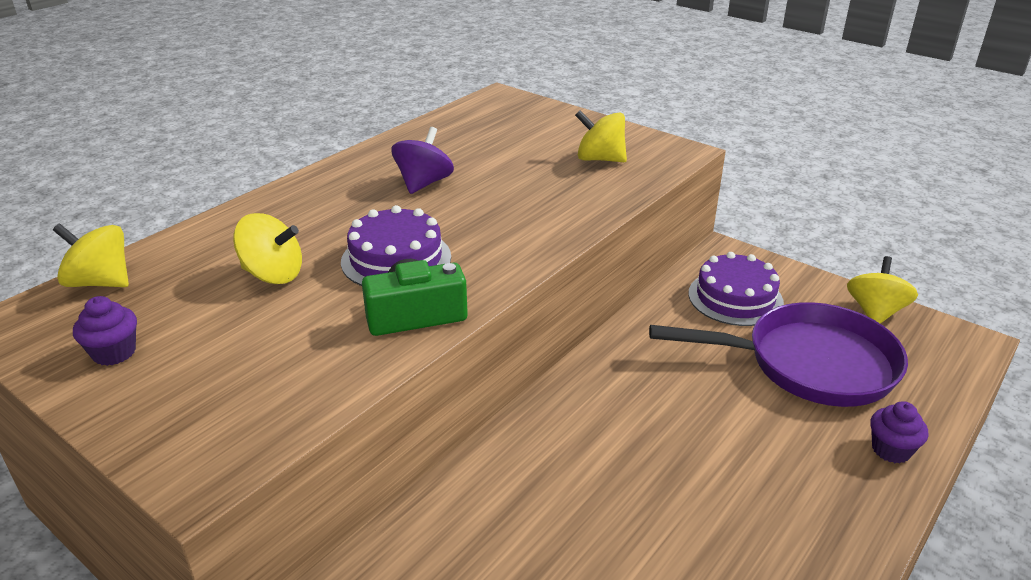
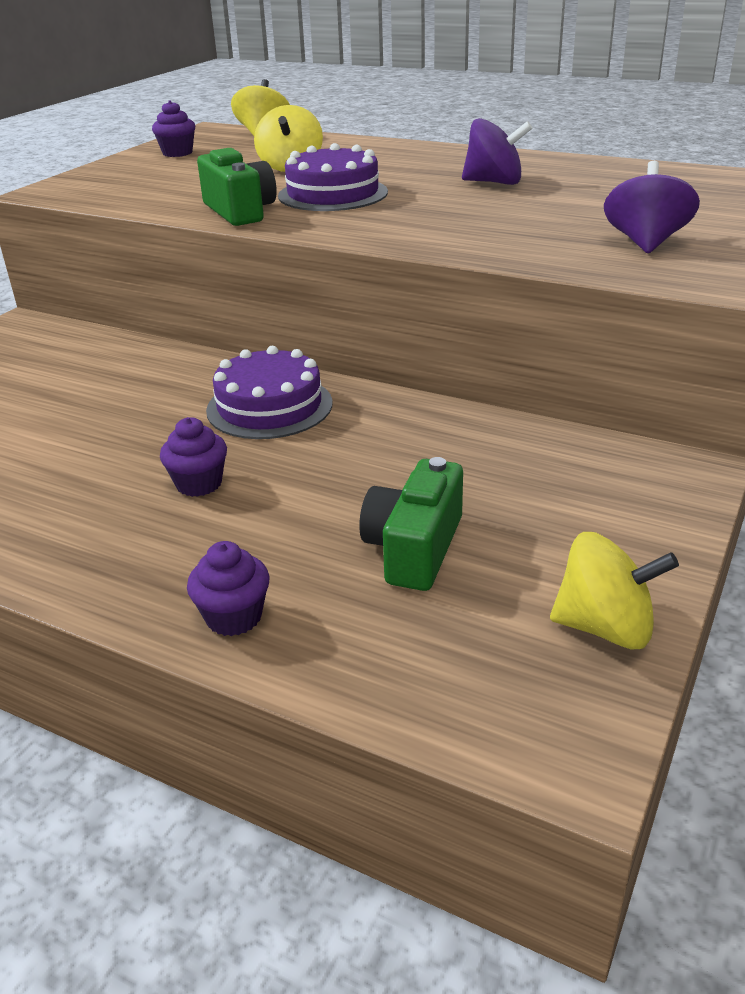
camera: 80 degrees right, 0 degrees up
yellow spinning top [575,110,627,162] -> purple spinning top [604,161,700,253]
purple pan [649,302,908,407] -> green camera [359,457,463,591]
purple cake [688,252,784,326] -> purple cake moved to [206,346,333,439]
none -> purple cupcake [160,417,227,497]

